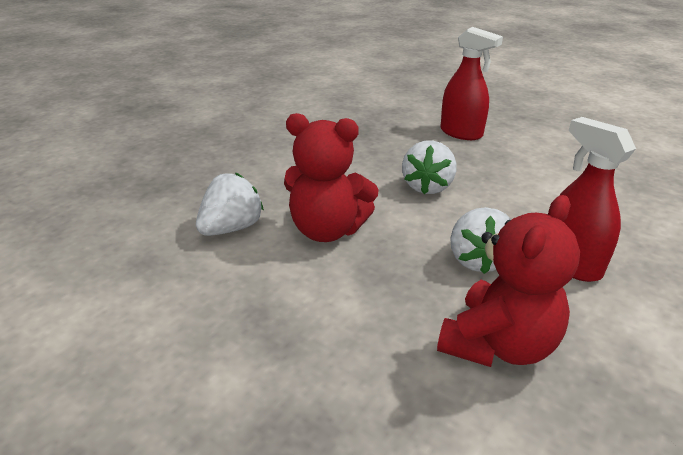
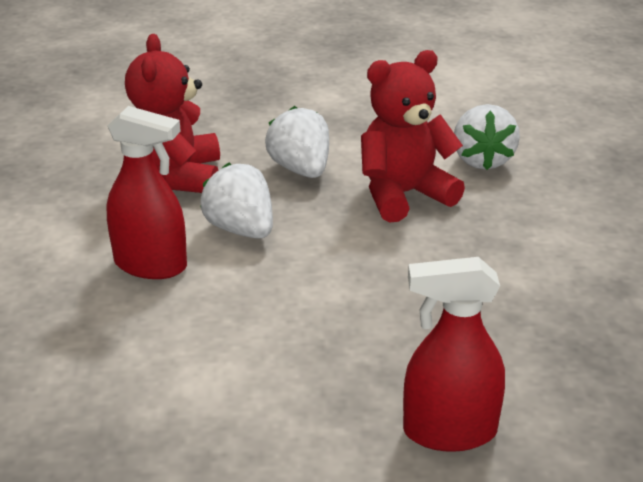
camera: 140 degrees right, 0 degrees up
white strawberry [402,140,456,194] -> white strawberry moved to [265,106,329,178]

